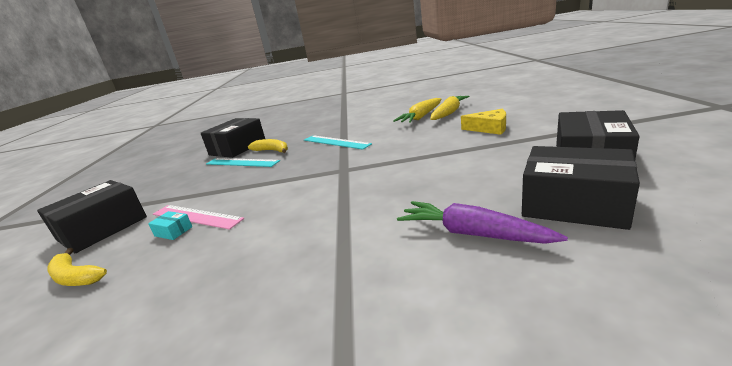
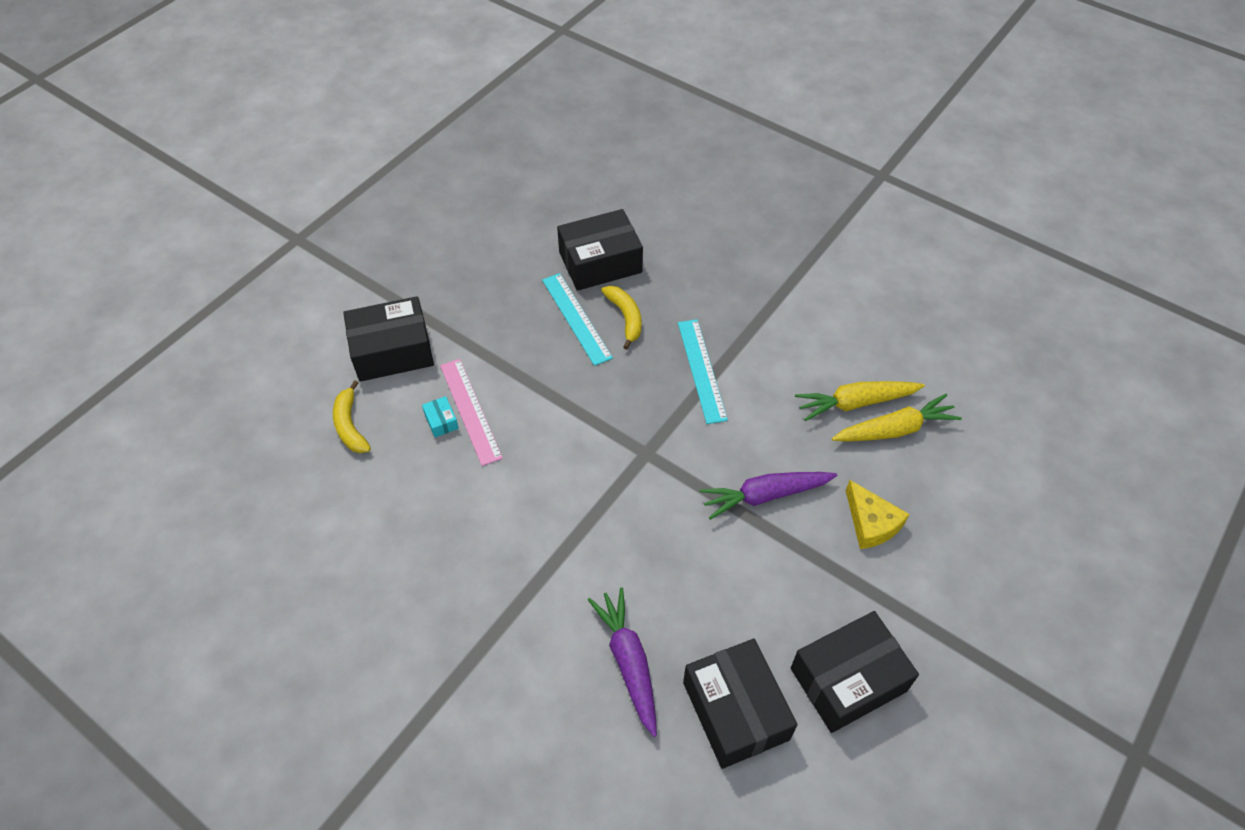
camera: 35 degrees right, 30 degrees up
none -> purple carrot [699,472,837,520]

